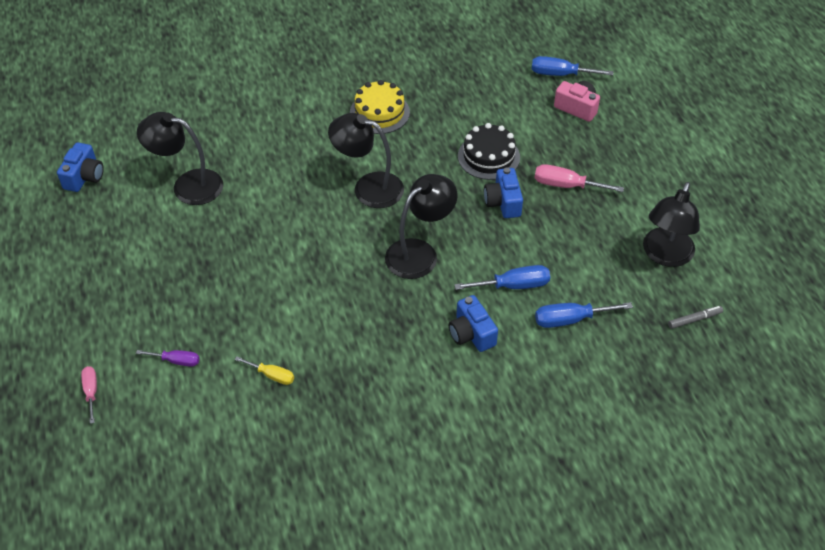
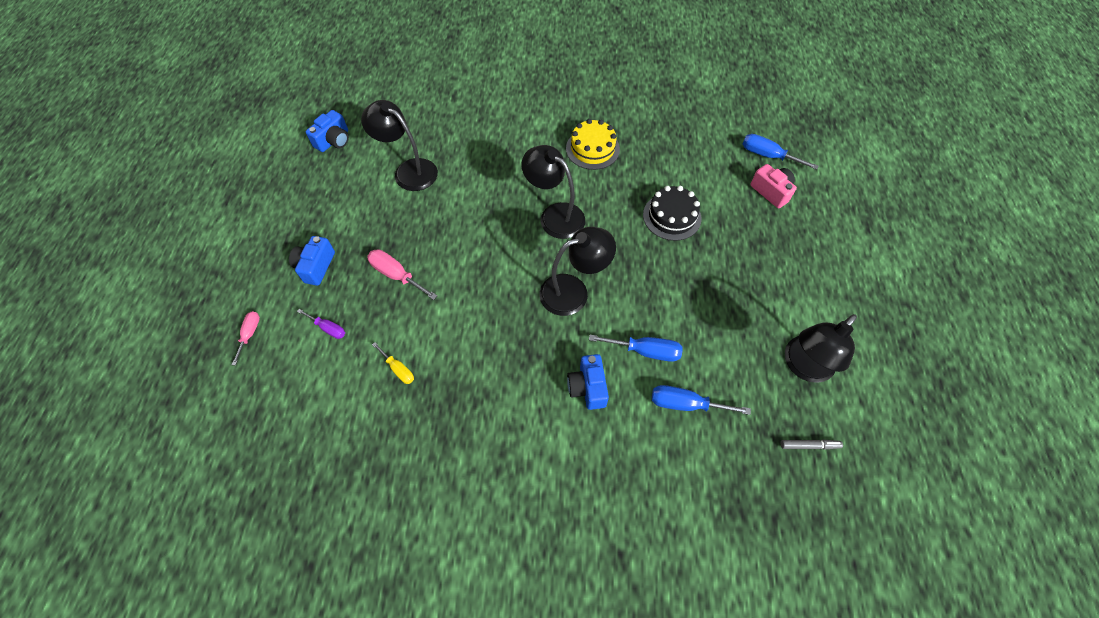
camera: 20 degrees right, 10 degrees up
blue camera [484,167,523,218] -> blue camera moved to [289,236,335,286]
pink screwdriver [534,164,624,192] -> pink screwdriver moved to [367,249,437,300]

